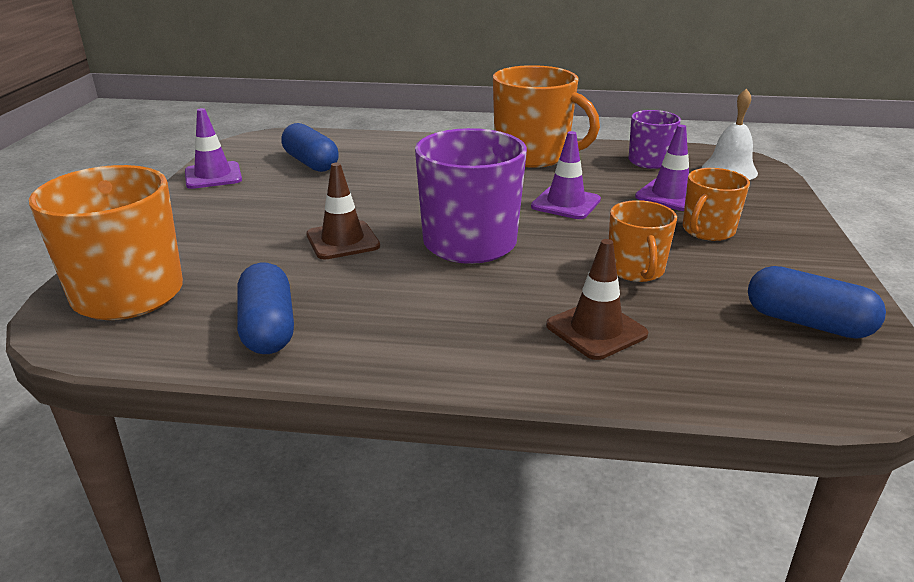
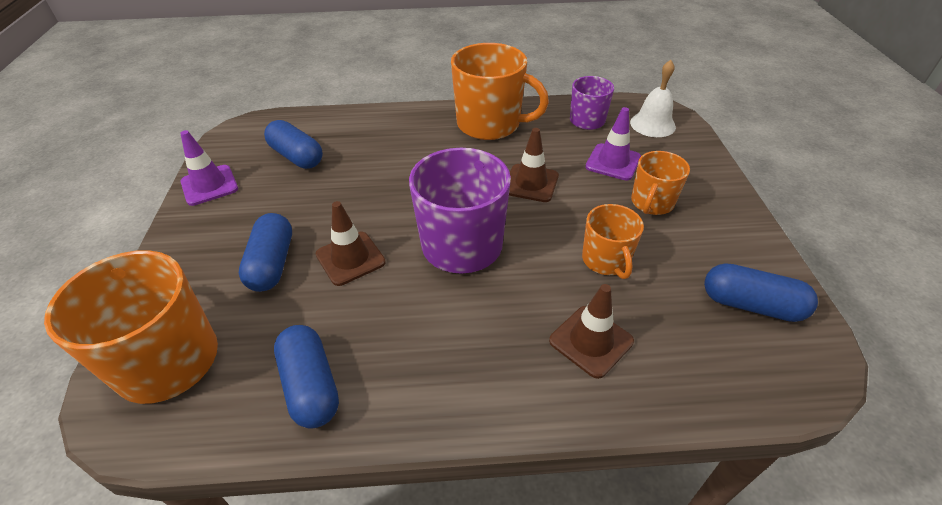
camera: 10 degrees left, 15 degrees up
purple traffic cone [531,131,601,219] -> brown traffic cone [509,128,559,202]
none -> blue capsule [239,213,292,292]

